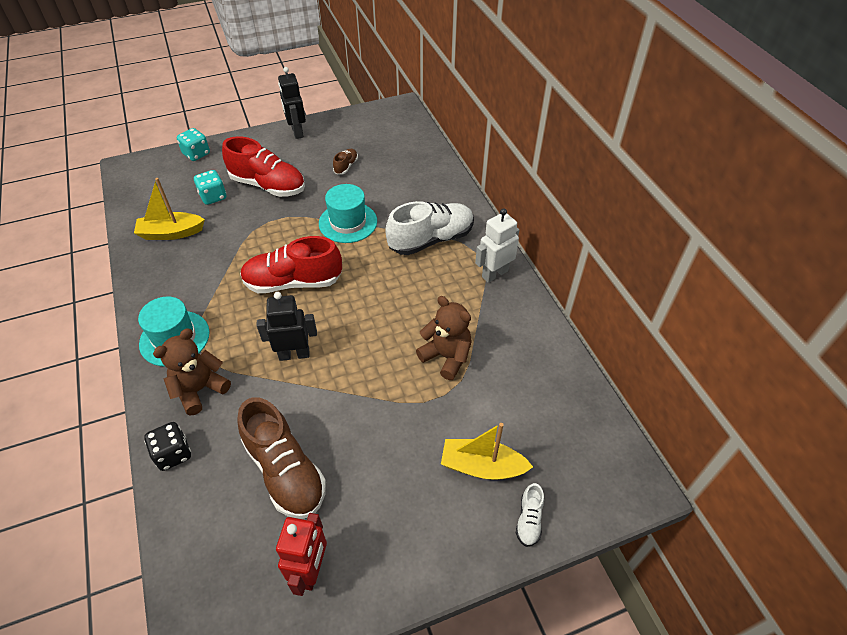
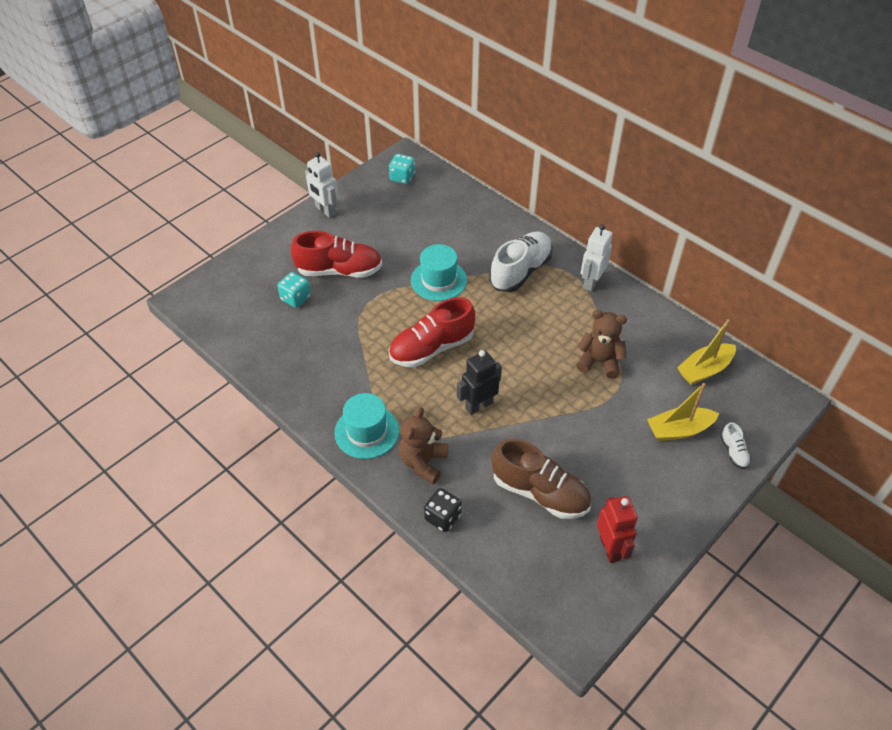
camera: 25 degrees left, 0 degrees up
yellow boat [134,178,205,240] -> yellow boat moved to [677,319,736,385]
turquoise dice [177,128,210,161] -> turquoise dice moved to [389,154,415,184]
black robot [278,67,306,139] -> white robot [305,152,338,218]
brown shoe [333,149,358,175] -> none

